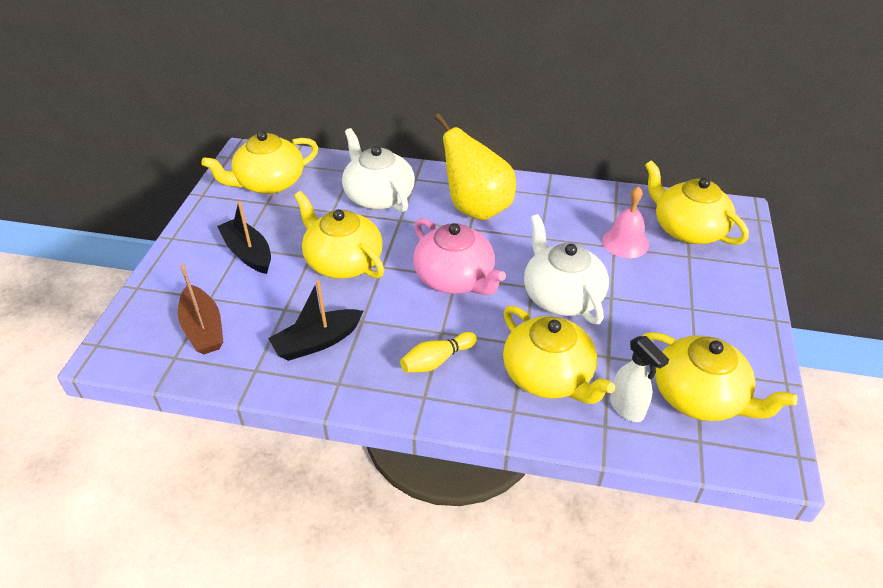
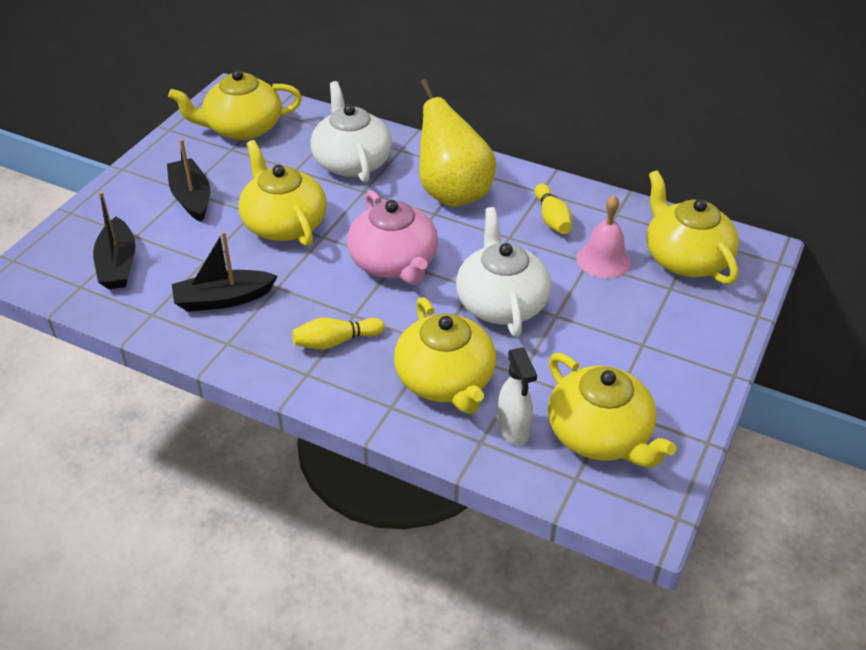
camera: 15 degrees right, 0 degrees up
brown boat [178,264,223,355] -> black boat [93,192,135,289]
none -> yellow bowling pin [534,183,572,234]

